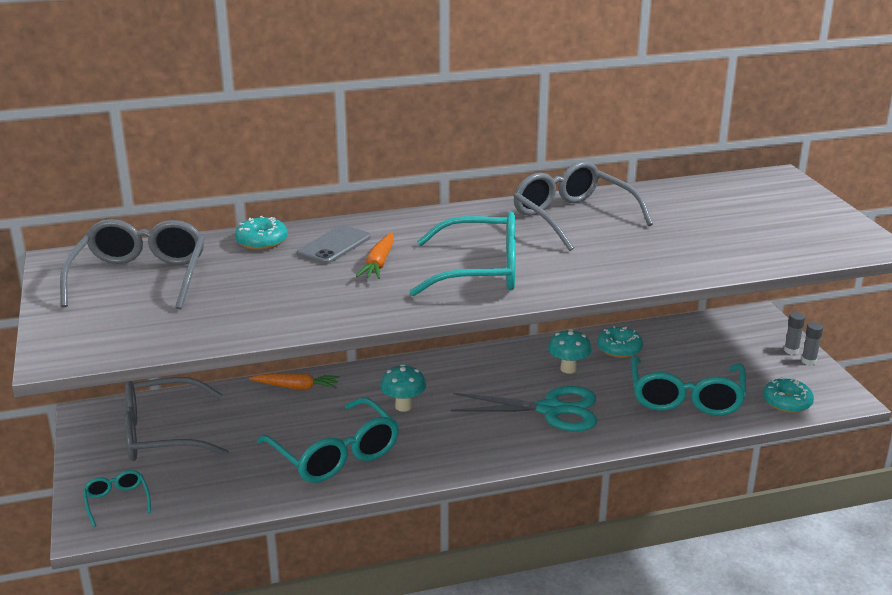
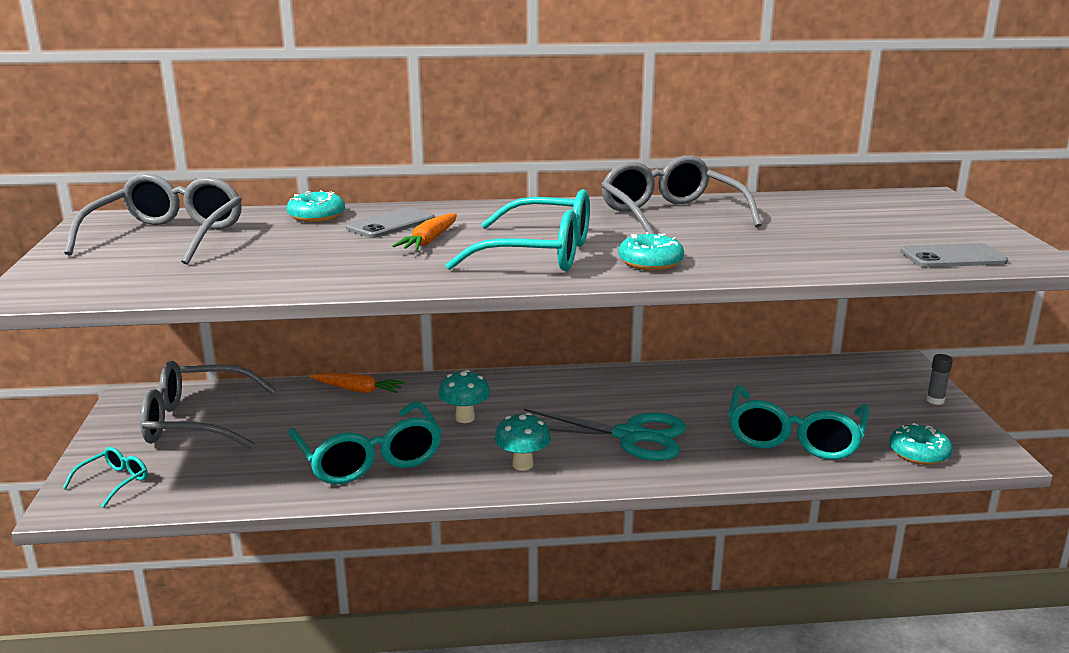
camera: 10 degrees right, 5 degrees down
turquoise glasses [83,470,151,527] -> turquoise glasses turned 45 degrees clockwise [63,447,148,508]
turquoise mushroom [548,329,592,374] -> turquoise mushroom moved to [495,413,551,471]
turquoise donut [597,326,643,358] -> turquoise donut moved to [618,232,684,271]
grey glue stick [801,322,823,365] -> none
none -> grey phone [900,243,1008,267]

